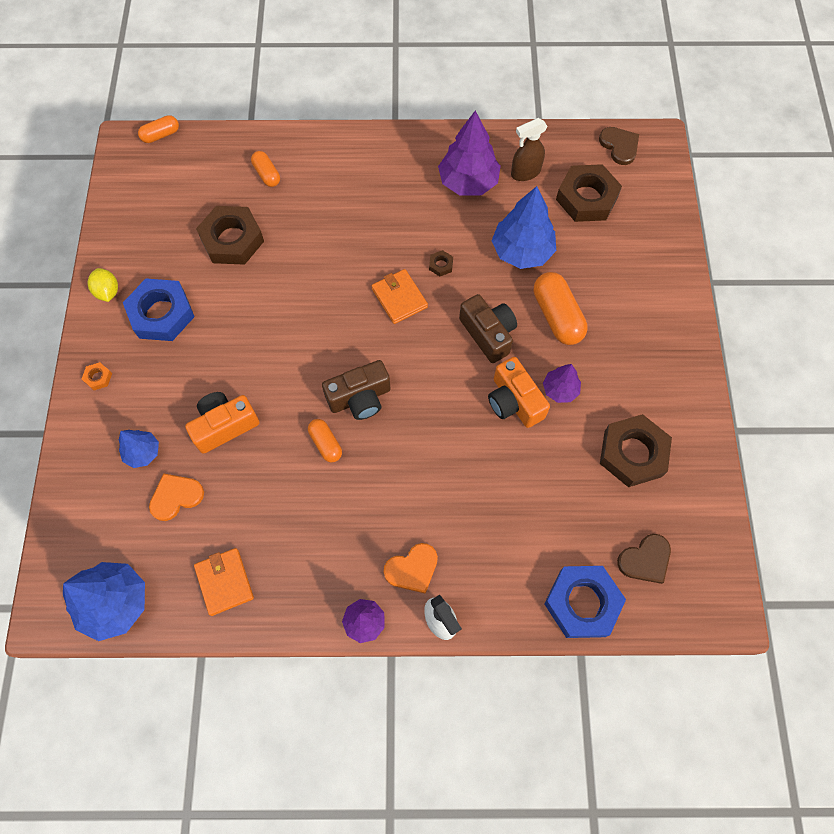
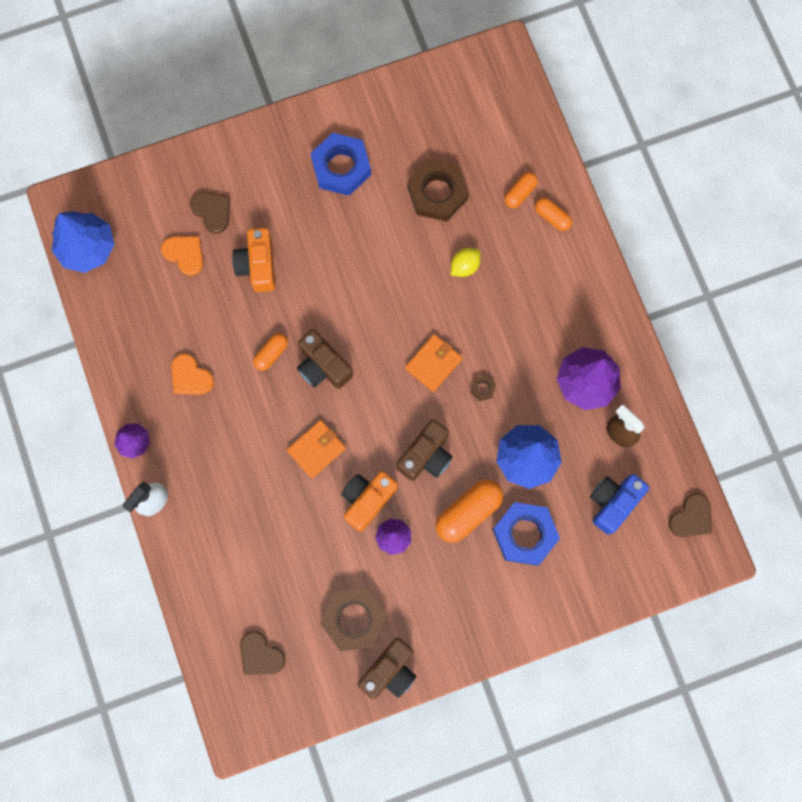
camera: 70 degrees right, 10 degrees up
orange nut [82,362,112,390] -> none
yellow lemon [88,268,118,302] -> yellow lemon moved to [451,248,481,277]
blue tree [119,430,159,468] -> brown heart [190,192,230,234]
orange capsule [138,115,179,143] -> orange capsule moved to [535,198,572,231]
orange camera [185,392,259,454] -> orange camera turned 135 degrees counterclockwise [232,228,275,292]
orange wallet [194,548,254,616] -> orange wallet moved to [287,420,346,478]
orange heart [384,543,438,594] -> orange heart moved to [171,353,214,394]
blue nut [544,566,626,638] -> blue nut moved to [493,502,560,566]
brown nut [556,164,622,222] -> blue camera [590,474,649,535]
none -> brown camera [357,638,416,699]

